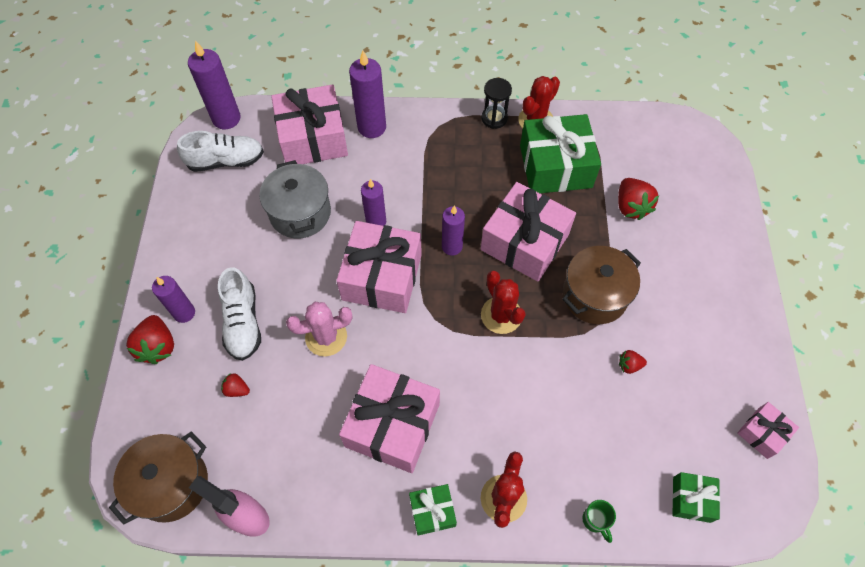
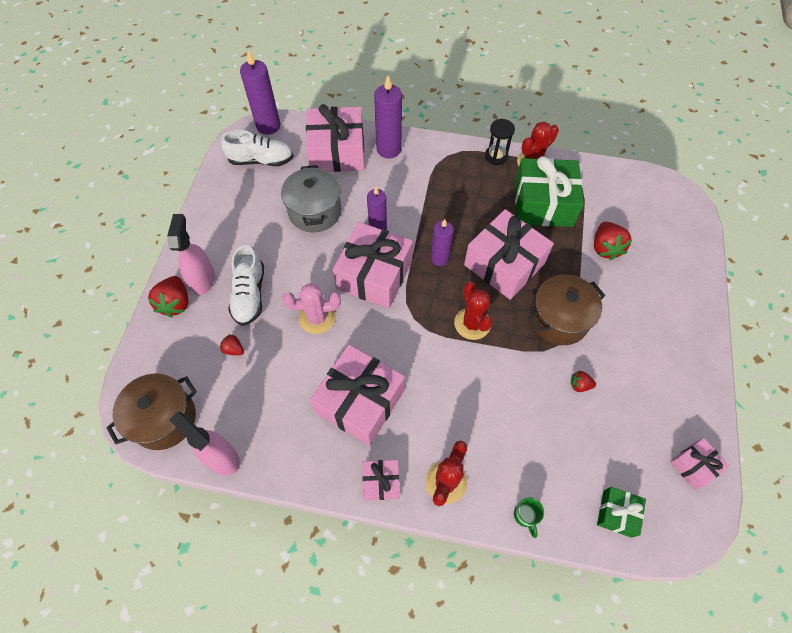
camera: 10 degrees right, 0 degrees up
purple candle [152,276,195,323] -> pink spray bottle [167,214,215,295]
green gift [409,484,457,536] -> pink gift [362,460,400,500]

